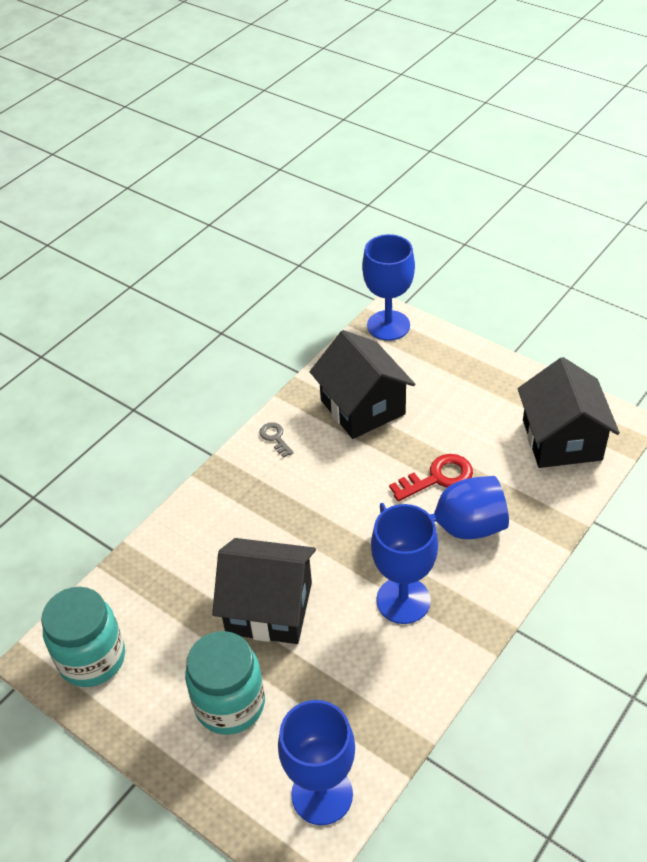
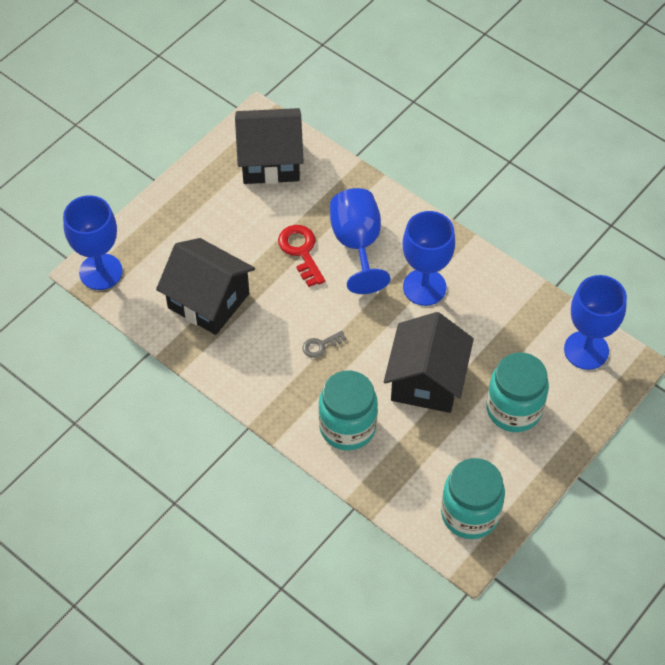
camera: 90 degrees left, 10 degrees up
grey key [259,422,294,458] -> grey key moved to [303,330,347,358]
black house [310,330,415,439] -> black house turned 60 degrees clockwise [156,238,255,335]
none -> turquoise jar [318,370,378,451]

